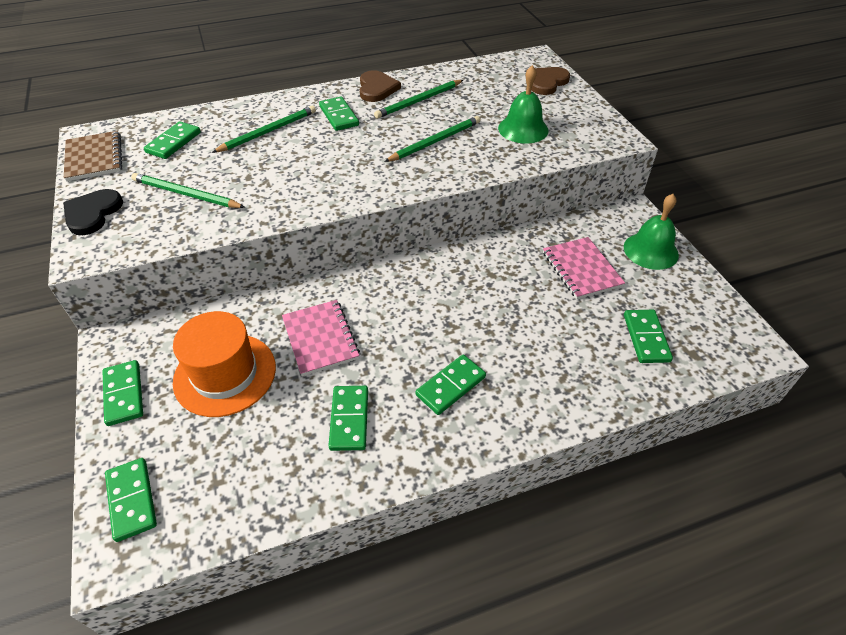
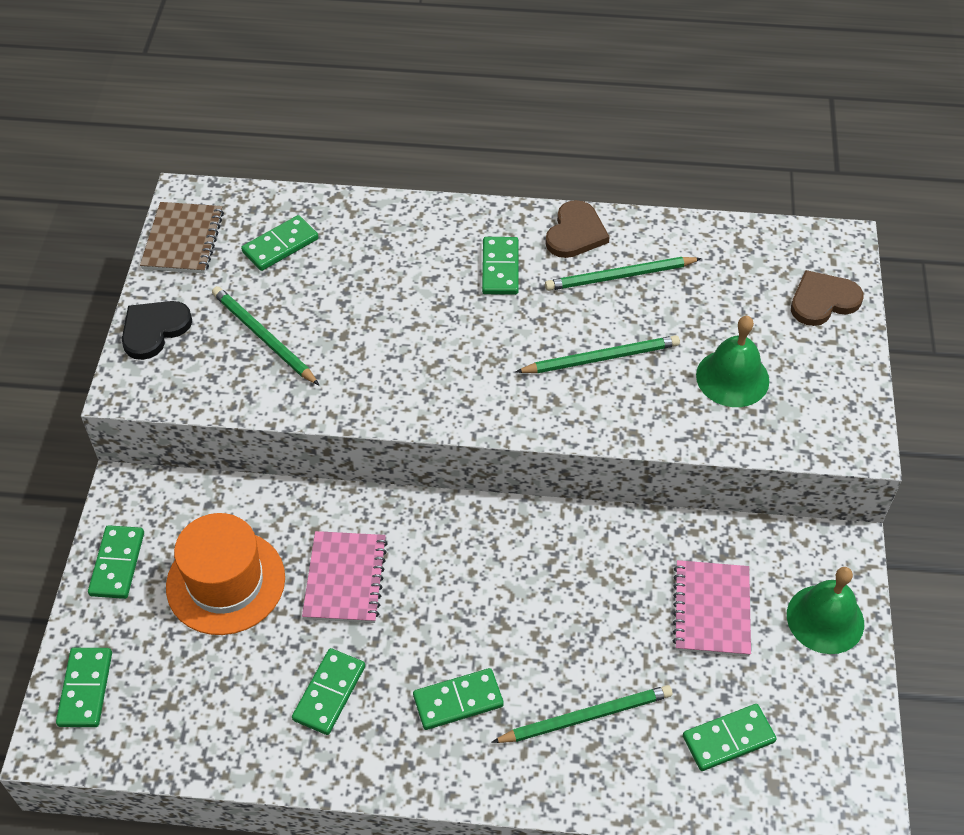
camera: 25 degrees right, 5 degrees up
green pencil [212,106,316,153] -> green pencil moved to [491,685,672,743]
green domino [624,310,673,363] -> green domino turned 45 degrees clockwise [683,704,777,771]

